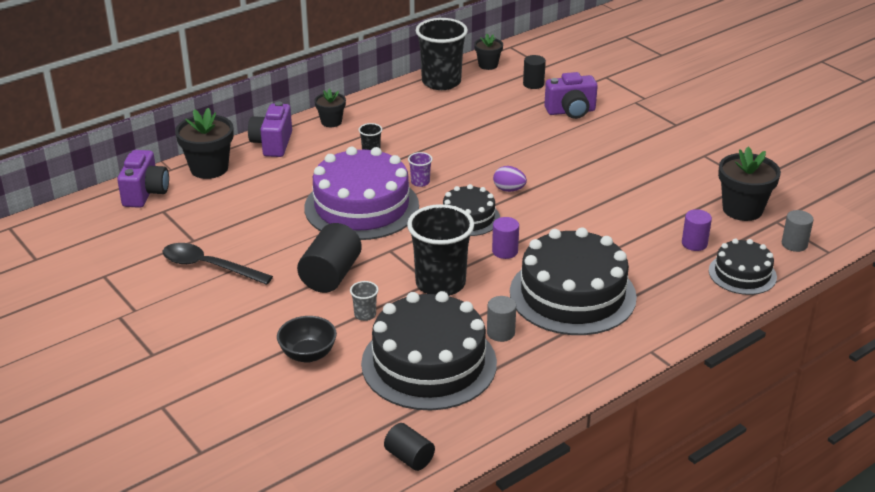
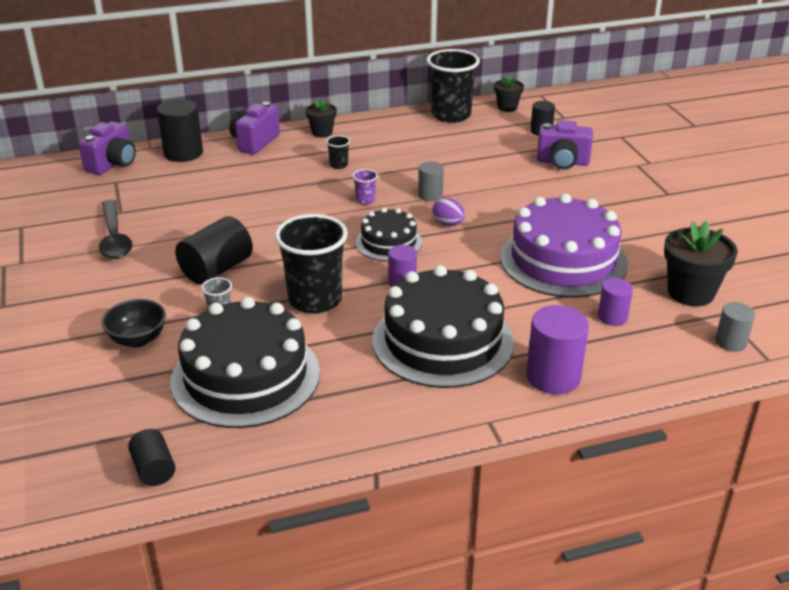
camera: 20 degrees right, 0 degrees up
black spoon [163,243,273,285] -> black spoon turned 150 degrees counterclockwise [99,200,132,259]
black flower pot [175,108,234,179] -> black cylinder [157,99,203,162]
purple cake [304,147,419,240] -> purple cake moved to [500,194,628,298]
grey cylinder [487,296,516,342] -> grey cylinder moved to [418,162,444,201]
black cake [709,239,777,295] -> none
none -> purple cylinder [526,305,589,394]

